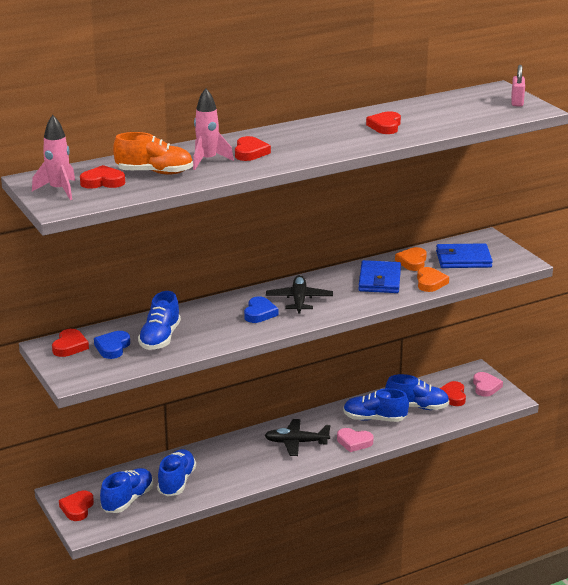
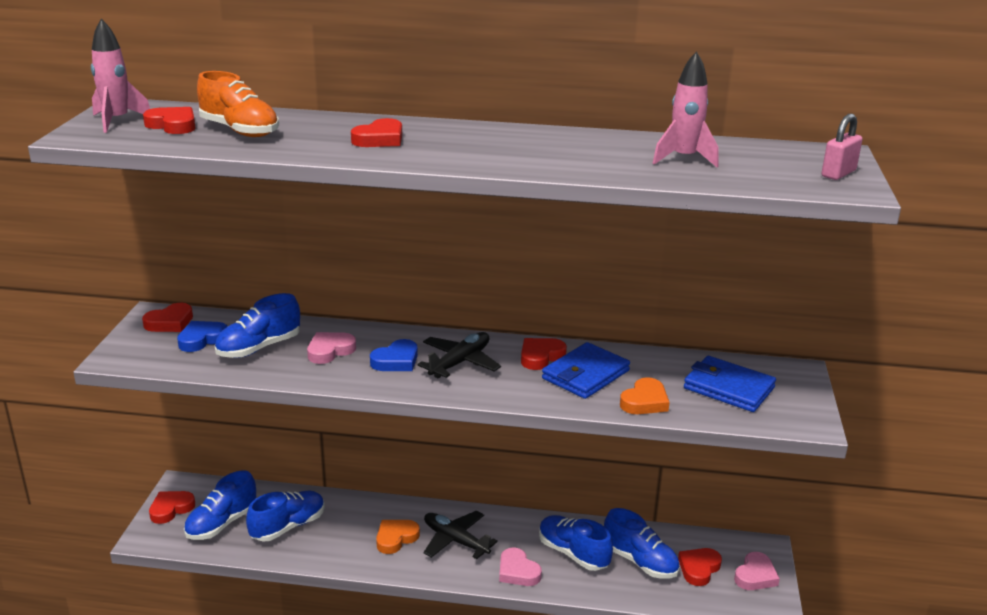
camera: 35 degrees right, 0 degrees up
blue shoe [100,468,153,513] -> blue shoe turned 150 degrees clockwise [184,471,256,540]
pink rocket [193,88,234,170] -> pink rocket moved to [652,51,719,167]
red heart [366,111,401,134] -> red heart moved to [521,338,567,370]
orange heart [395,247,427,271] -> orange heart moved to [376,520,420,554]
none -> pink heart [307,332,356,364]

